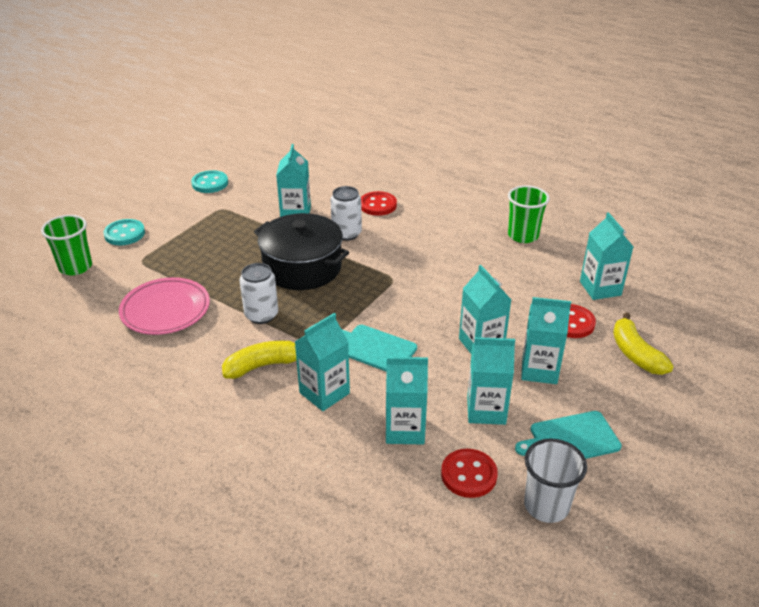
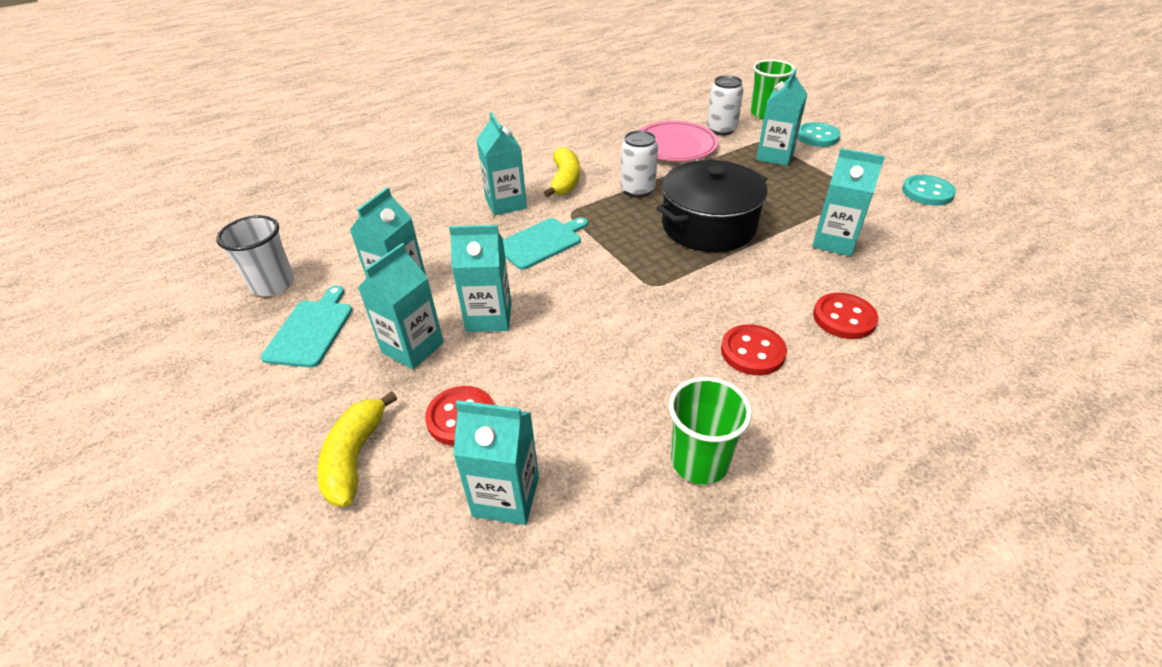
camera: 115 degrees right, 5 degrees up
white can [330,186,362,241] -> white can moved to [707,75,744,135]
turquoise carton [386,357,428,444] -> turquoise carton moved to [756,69,807,166]
red button [441,449,498,498] -> red button moved to [721,324,787,375]
yellow banana [613,313,674,375] -> yellow banana turned 90 degrees counterclockwise [317,391,397,507]

